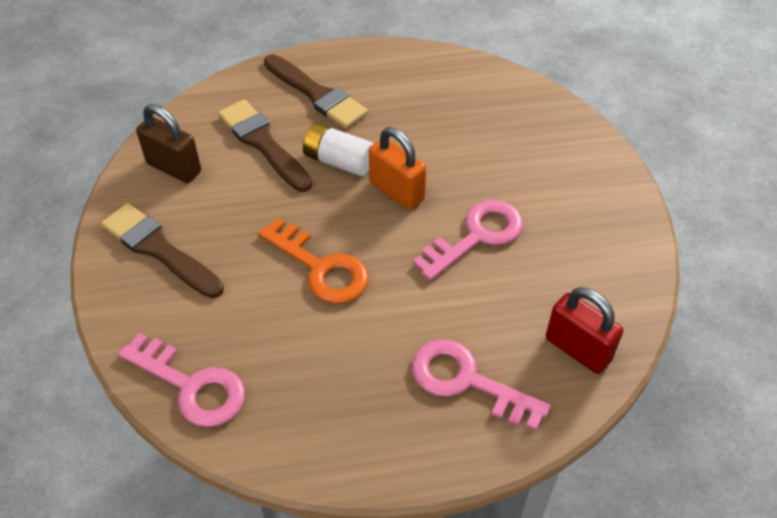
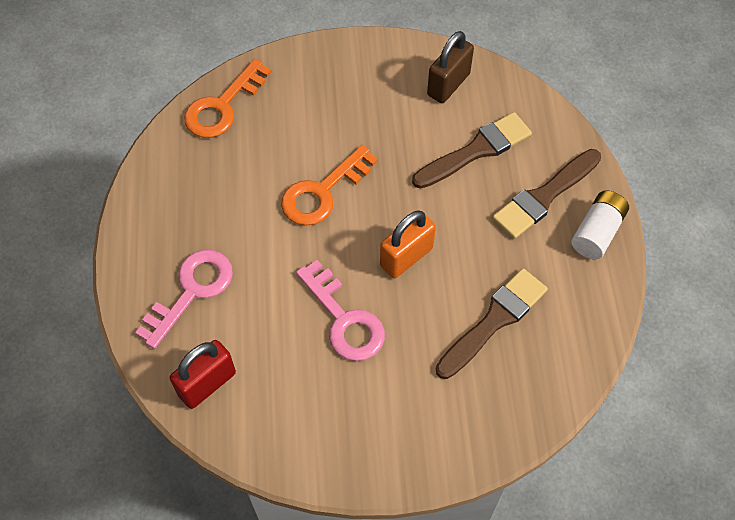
camera: 95 degrees right, 10 degrees up
brown brush [101,203,224,298] -> brown brush moved to [436,268,548,379]
pink key [118,333,245,427] -> orange key [184,59,272,138]
white battery [303,123,374,176] -> white battery moved to [571,190,629,259]

